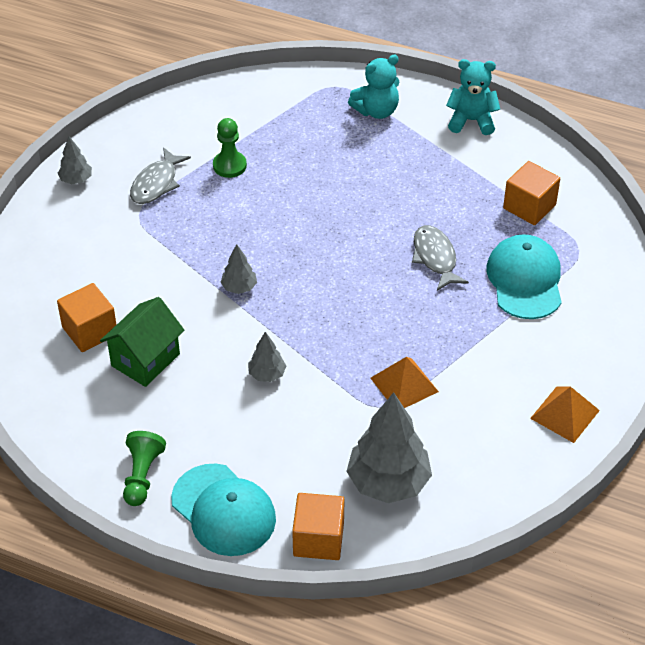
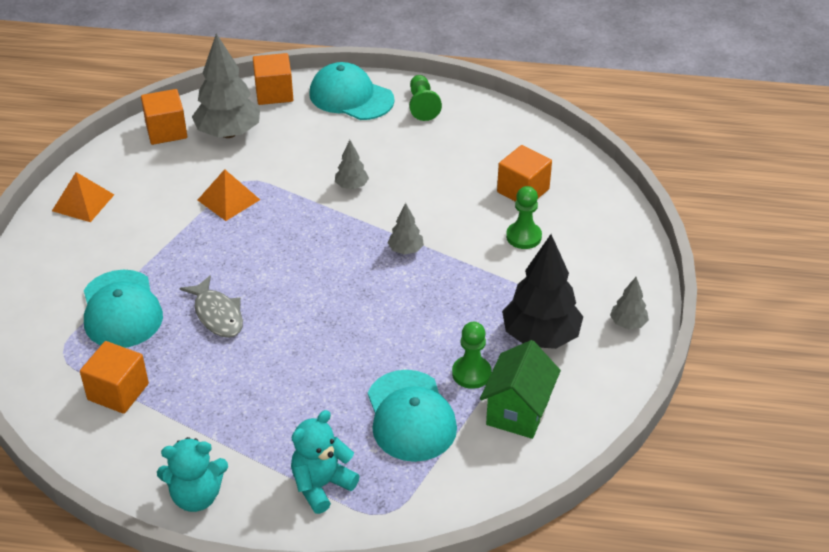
camera: 165 degrees right, 5 degrees down
green house [100,297,184,387] -> green house moved to [480,340,561,439]
grey fish [130,147,191,204] -> black tree [502,234,583,349]
none -> orange cube [141,89,187,145]
none -> turquoise cap [368,370,457,462]
none -> green pawn [506,186,542,249]

